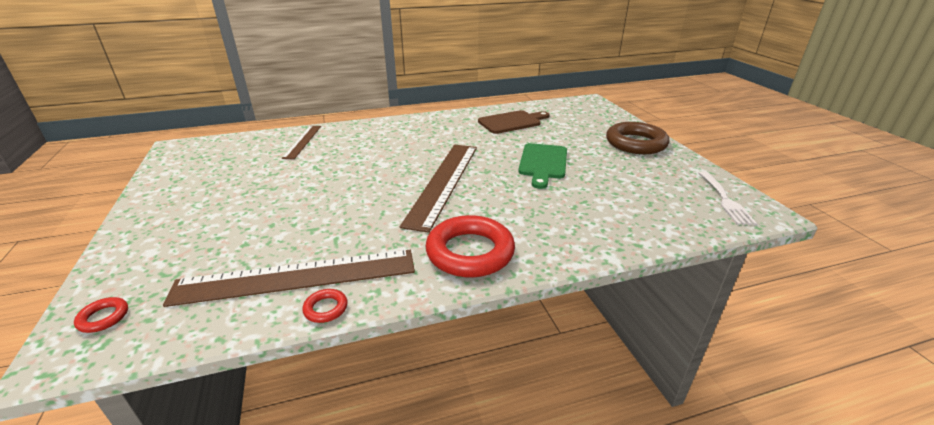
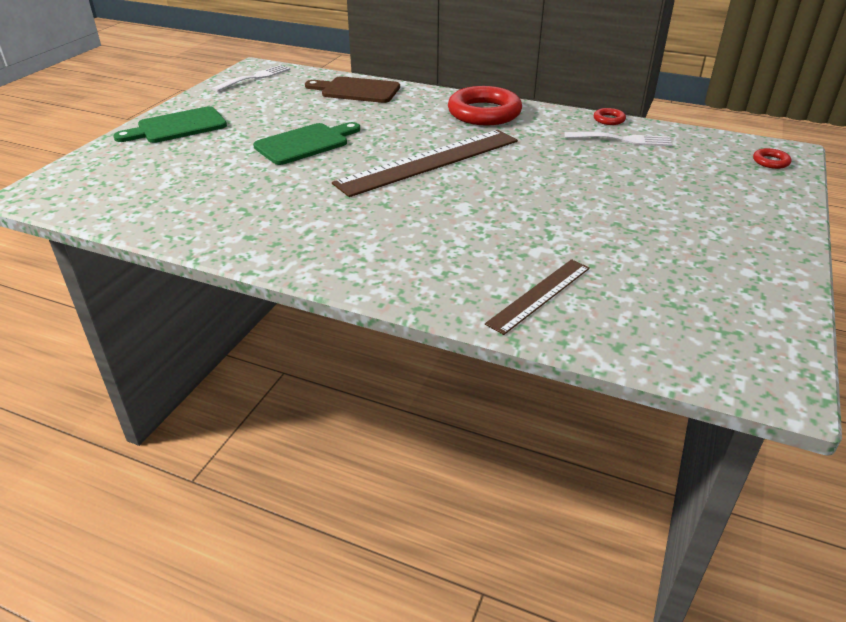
camera: 140 degrees left, 5 degrees up
brown ruler [163,250,415,307] -> white fork [564,132,672,146]
brown cutting board [478,110,550,134] -> brown cutting board moved to [305,77,400,103]
brown ring [606,122,669,154] -> green cutting board [113,106,227,143]

